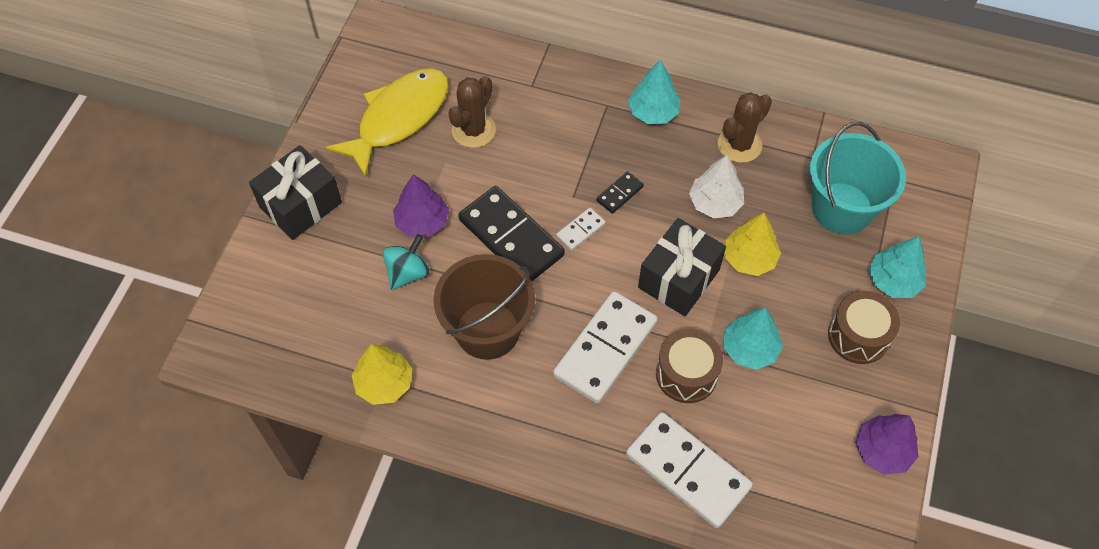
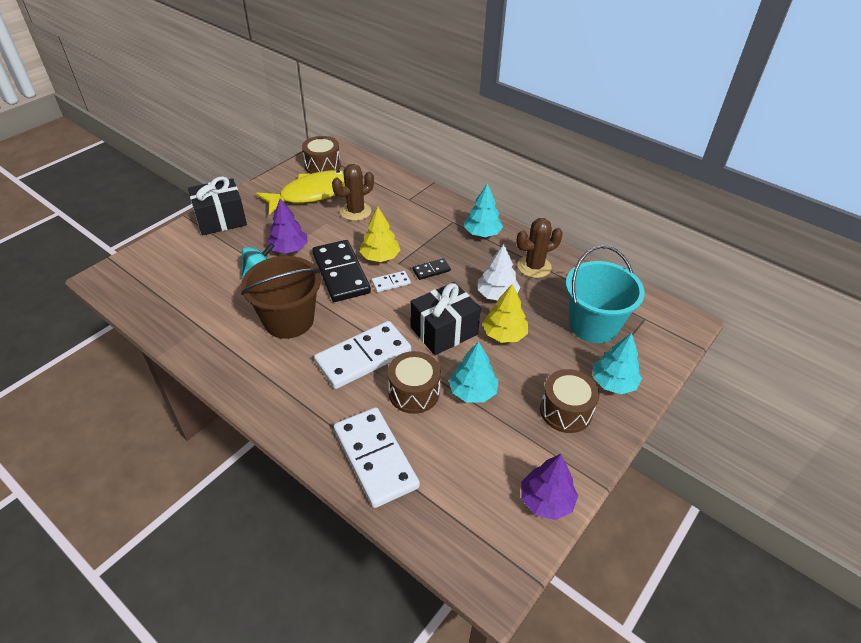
camera: 20 degrees right, 15 degrees down
yellow tree [352,344,412,405] -> yellow tree moved to [359,207,400,262]
none -> brown drum [302,136,341,174]

